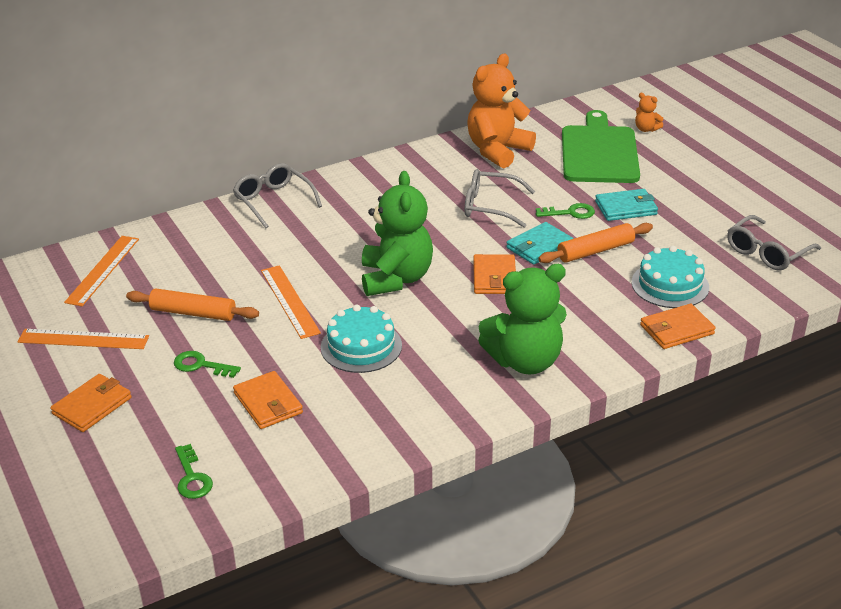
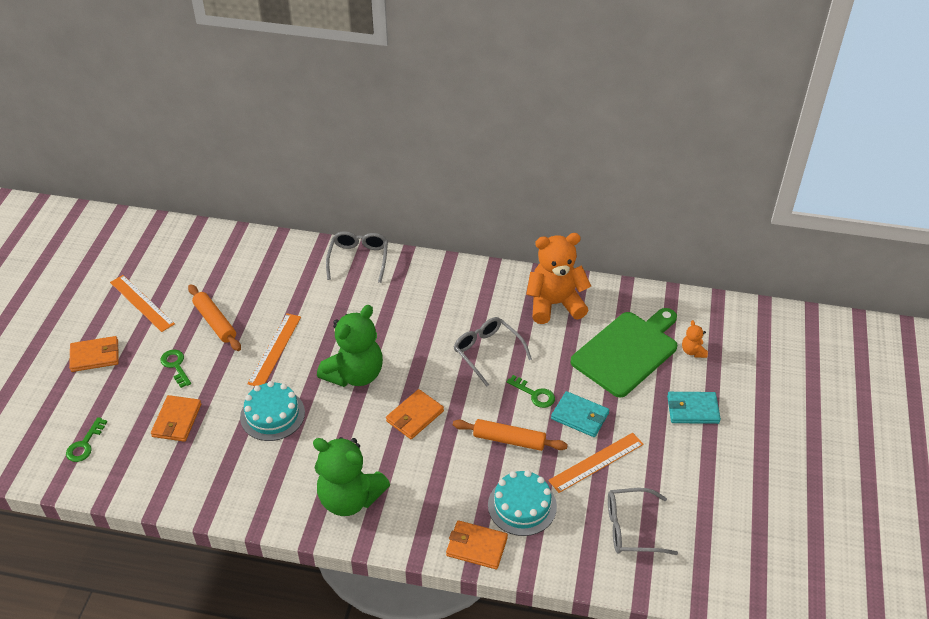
camera: 40 degrees right, 10 degrees up
orange ruler [64,236,139,306] -> orange ruler moved to [548,433,644,493]
turquoise wallet [506,222,573,265] -> turquoise wallet moved to [667,392,721,424]

